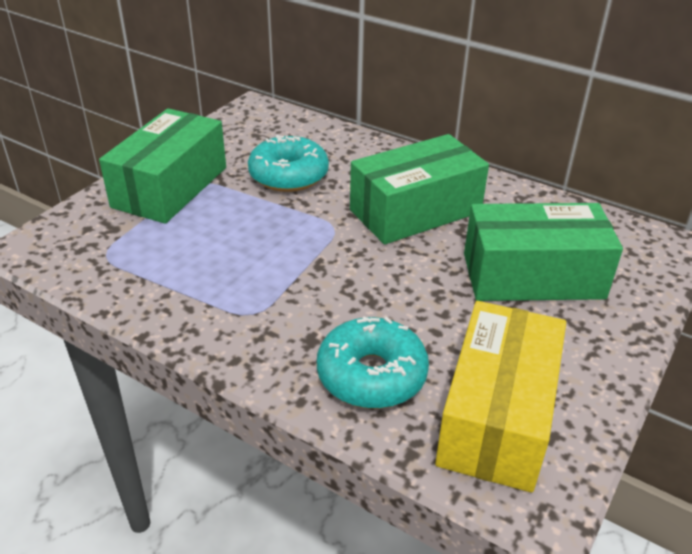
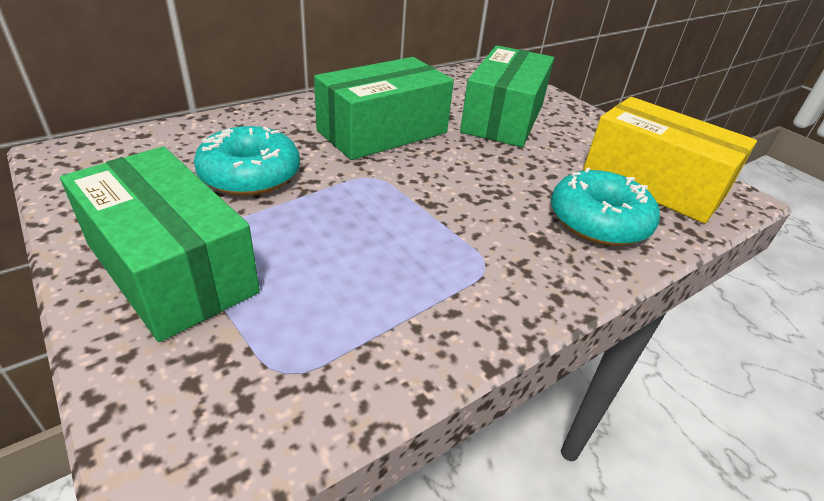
camera: 70 degrees left, 0 degrees up
green box [350,134,489,245] -> green box turned 60 degrees clockwise [314,57,454,160]

